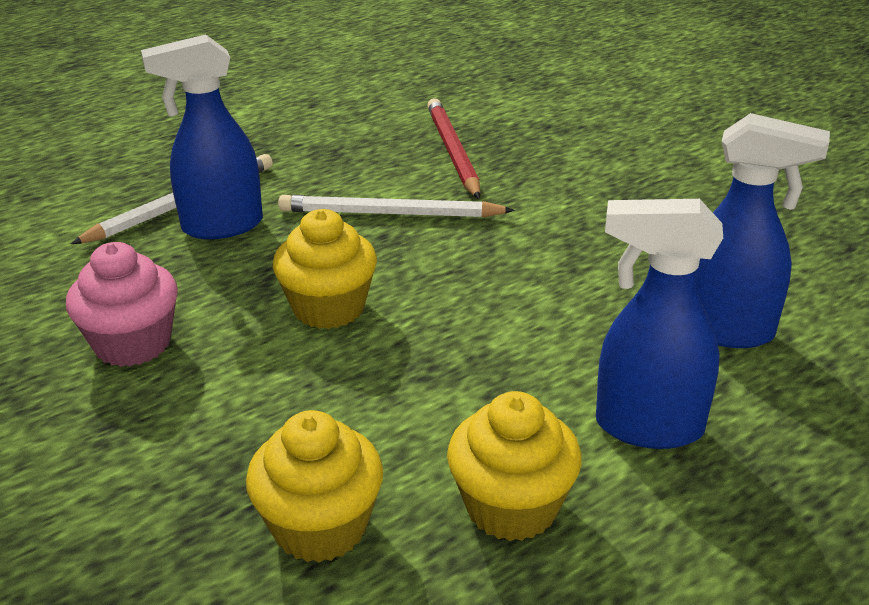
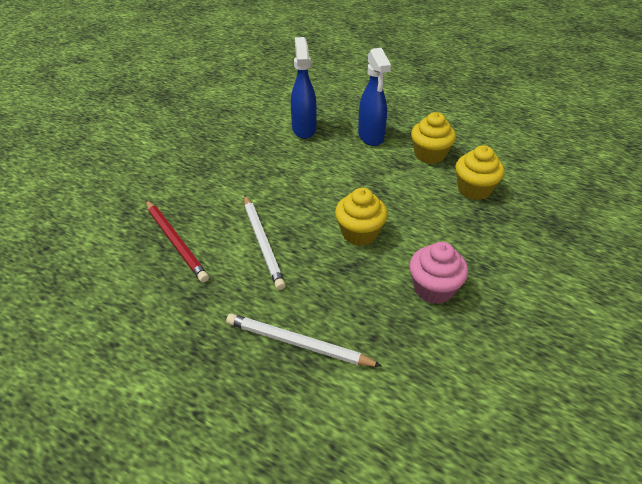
camera: 115 degrees left, 10 degrees up
blue spray bottle [141,34,263,239] -> none
red pencil [427,98,480,199] -> red pencil turned 90 degrees counterclockwise [146,200,209,282]

